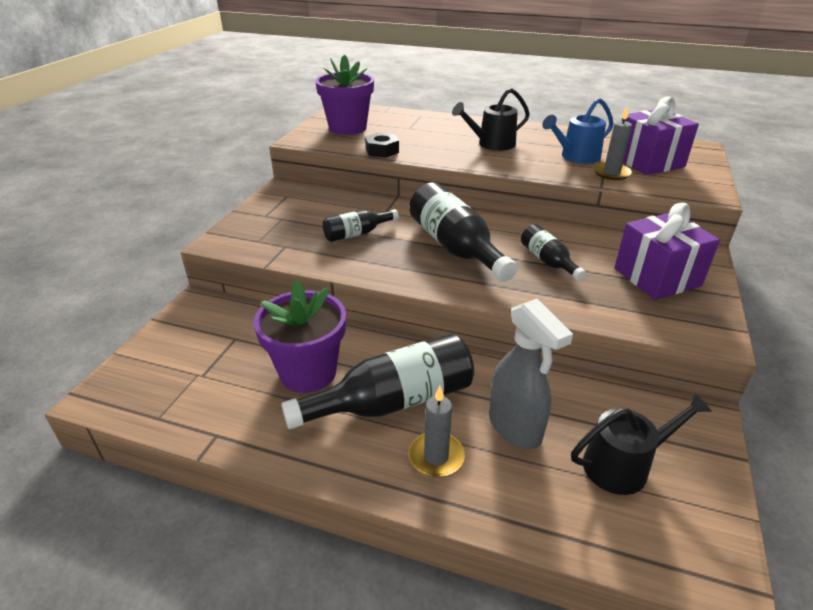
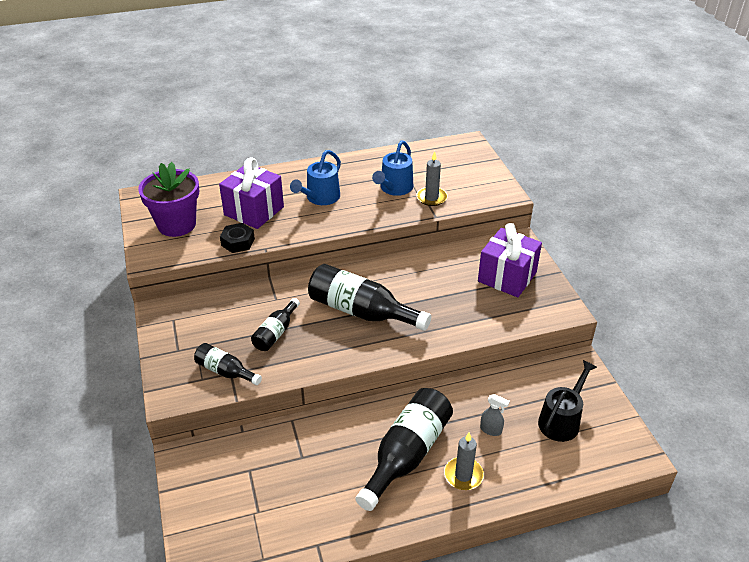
camera: 35 degrees left, 5 degrees up
purple flower pot [254,280,346,393] -> none
black watering can [452,88,530,151] -> blue watering can [290,150,341,205]
grey spray bottle [489,299,573,449] -> grey spray bottle [480,394,510,436], size x0.48
black bottle [521,224,586,281] -> black bottle moved to [194,343,262,385]
purple gift [622,97,699,175] -> purple gift moved to [219,157,284,229]

